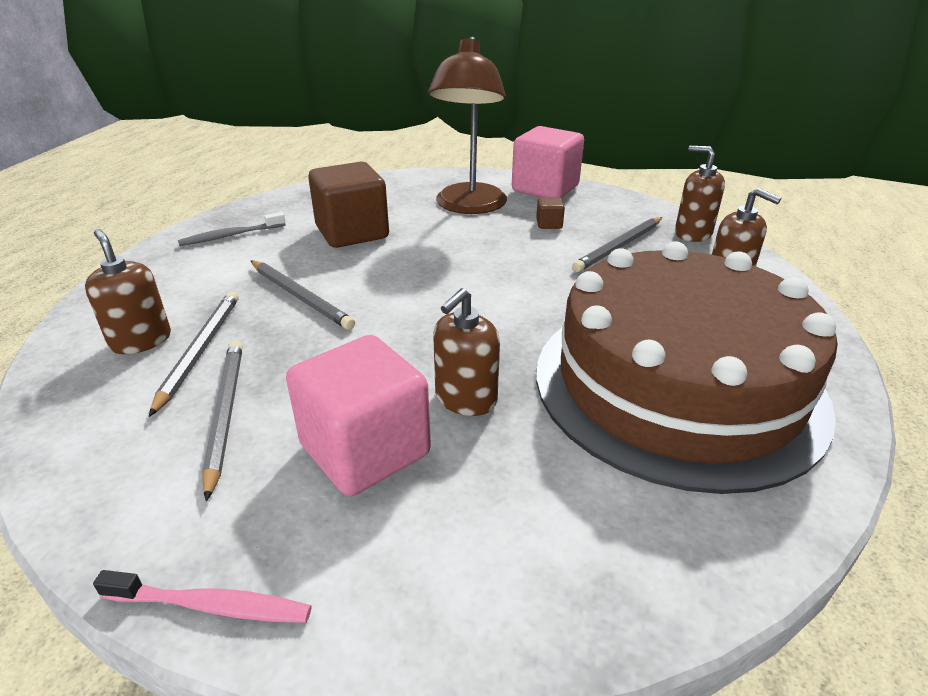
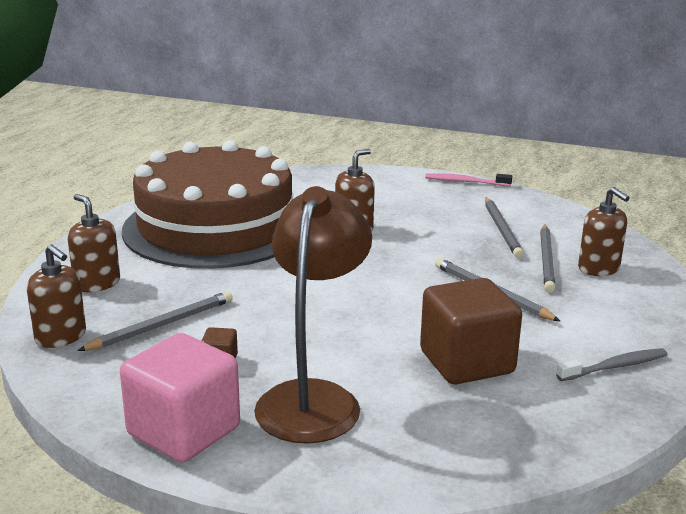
camera: 175 degrees left, 10 degrees down
pink cube [286,335,431,496] -> none

